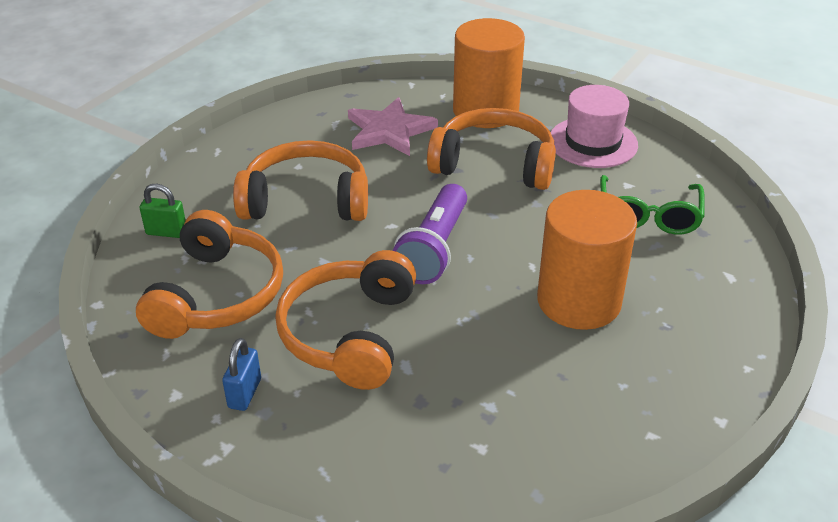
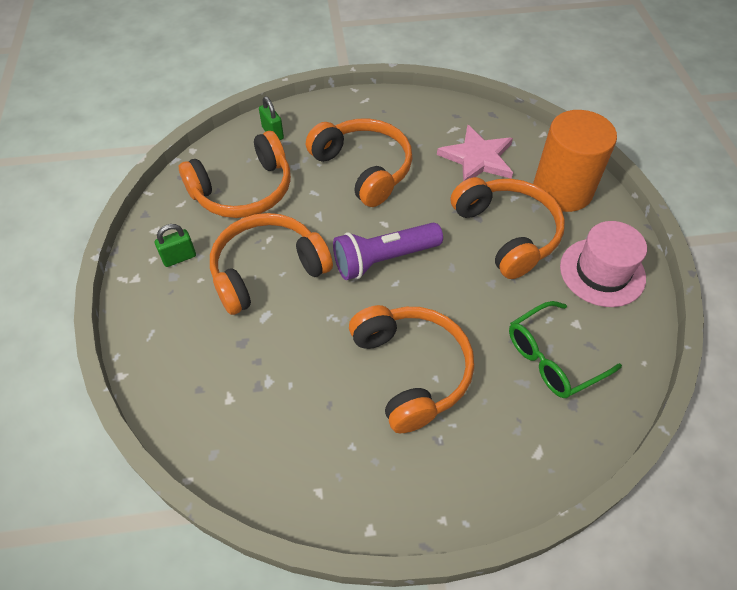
camera: 50 degrees right, 15 degrees up
blue padlock [222,338,261,411] -> green padlock [155,224,196,267]
orange cylinder [537,190,637,330] -> orange headphones [349,305,474,433]

